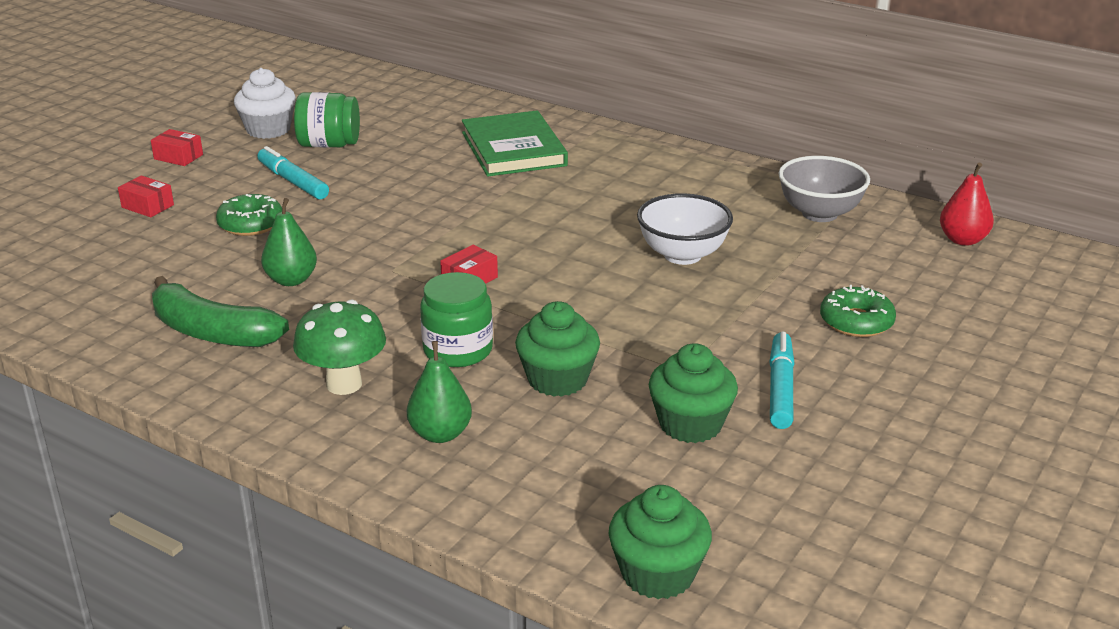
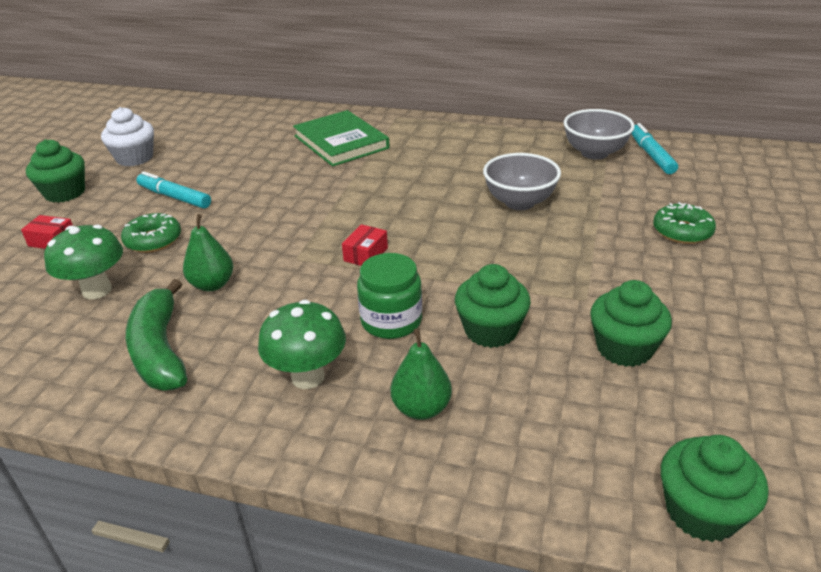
camera: 15 degrees left, 5 degrees up
red box [151,129,203,166] -> green cupcake [26,139,85,203]
green banana [152,276,289,347] -> green banana turned 60 degrees clockwise [126,279,187,391]
green jar [294,92,360,148] -> none
white bowl [637,193,733,265] -> grey bowl [483,153,561,210]
turquoise marker [769,332,795,429] -> turquoise marker moved to [631,123,678,174]
red pear [940,162,994,246] -> none
none -> green mushroom [44,225,123,299]

